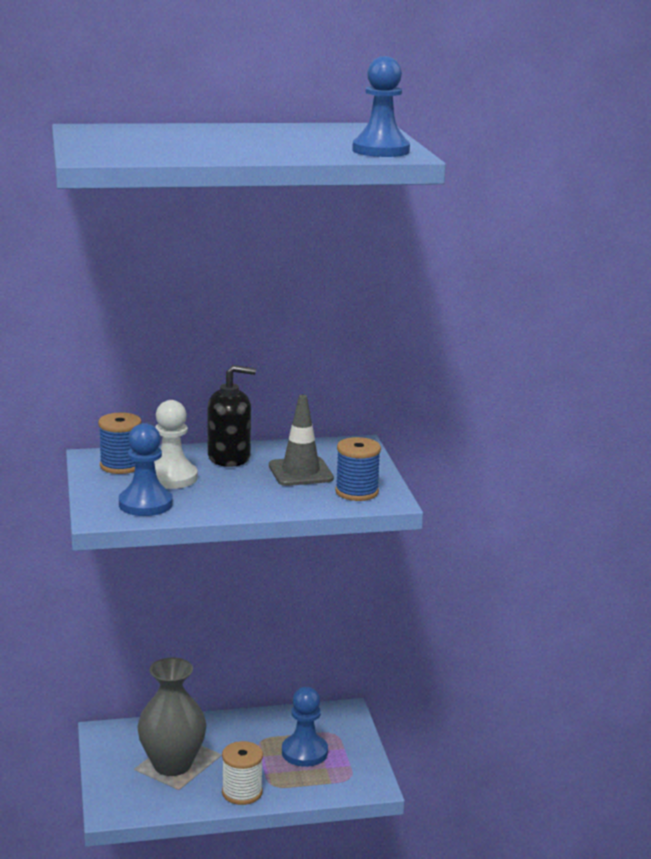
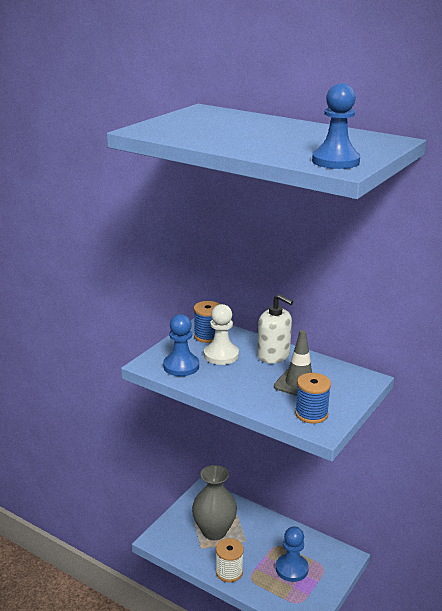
camera: 45 degrees right, 5 degrees up
black soap dispenser [208,365,256,467] -> white soap dispenser [257,294,293,363]

